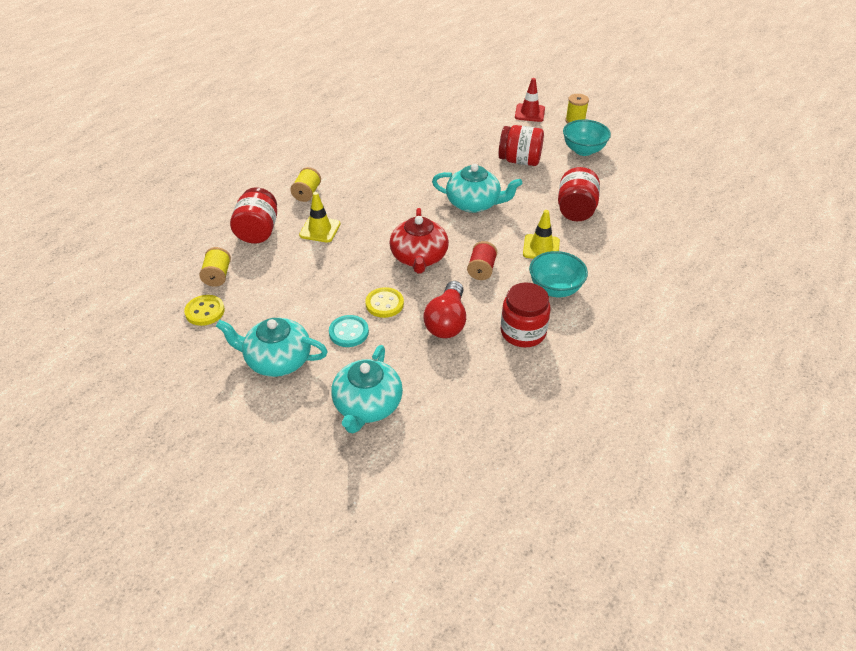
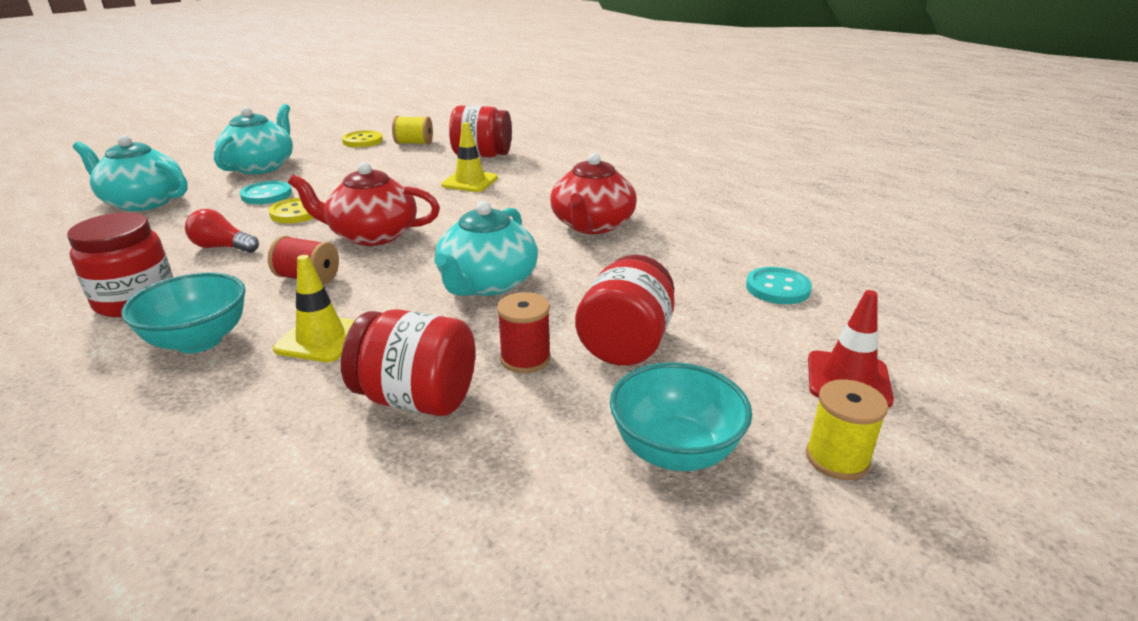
camera: 95 degrees right, 15 degrees down
yellow spool [290,167,321,202] -> none
red light bulb [423,281,466,338] -> red light bulb [185,209,259,253], size x0.65
none -> red spool [497,292,551,373]
none -> red teapot [550,153,637,234]
none -> turquoise button [746,267,812,304]

